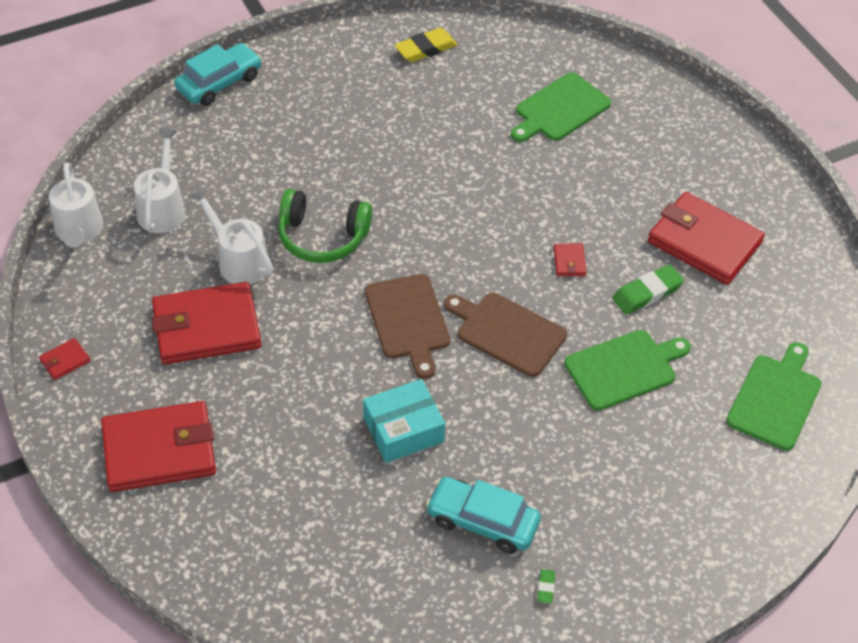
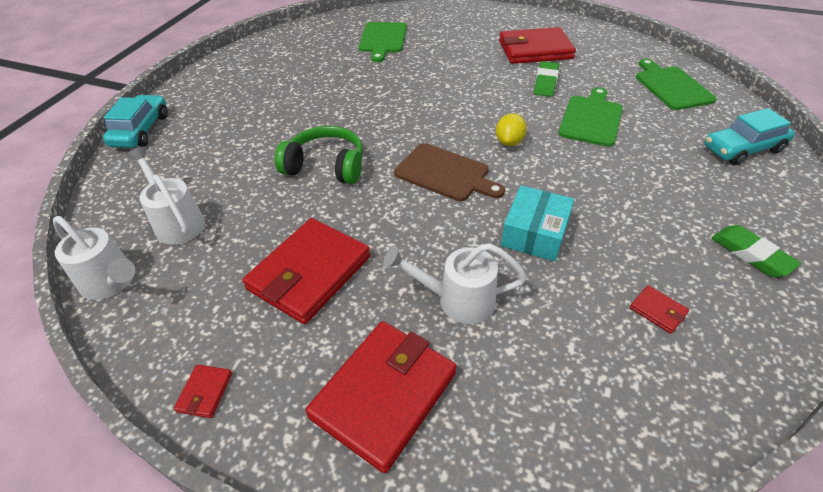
camera: 40 degrees left, 5 degrees down
white watering can [188,186,274,284] -> white watering can moved to [383,243,527,324]
green headphones [278,189,372,263] -> green headphones turned 135 degrees counterclockwise [275,126,363,184]
yellow eraser [395,28,457,62] -> none
turquoise car [426,477,541,554] -> turquoise car moved to [704,108,795,165]
brown cutting board [444,293,567,377] -> yellow lemon [496,113,527,146]
green eraser [537,569,555,603] -> green eraser [712,225,801,277], size x2.07
red wallet [554,244,587,276] -> red wallet moved to [630,285,689,334]

